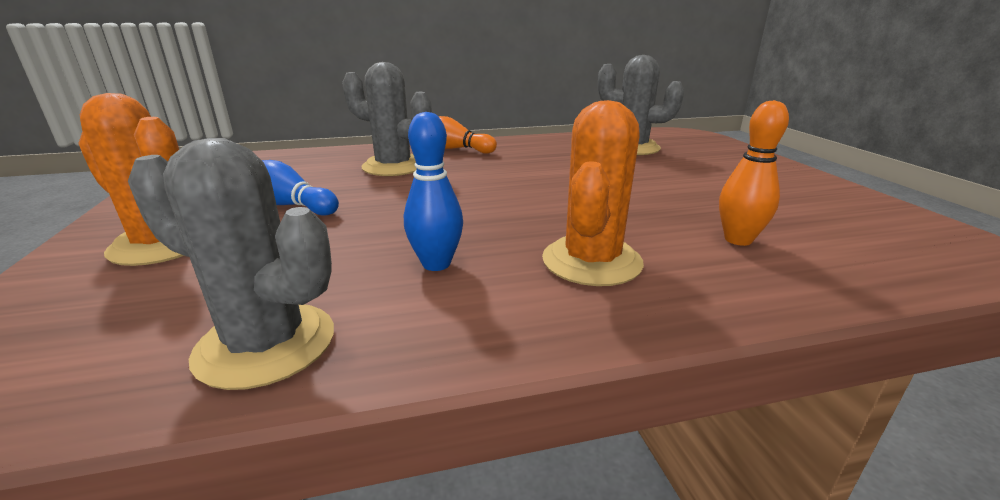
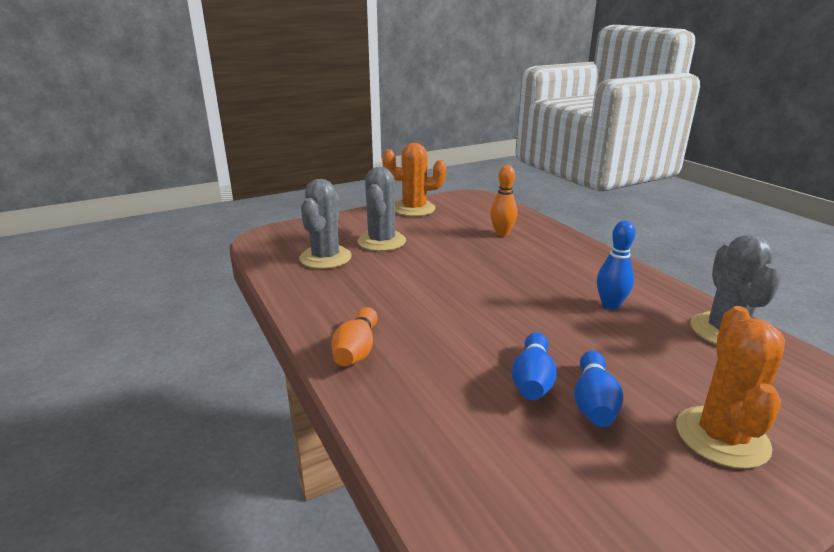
camera: 105 degrees left, 0 degrees up
grey cactus [342,62,432,176] -> grey cactus moved to [357,167,406,251]
orange cactus [542,100,644,286] -> orange cactus moved to [382,143,446,216]
none -> blue bowling pin [511,332,557,400]

